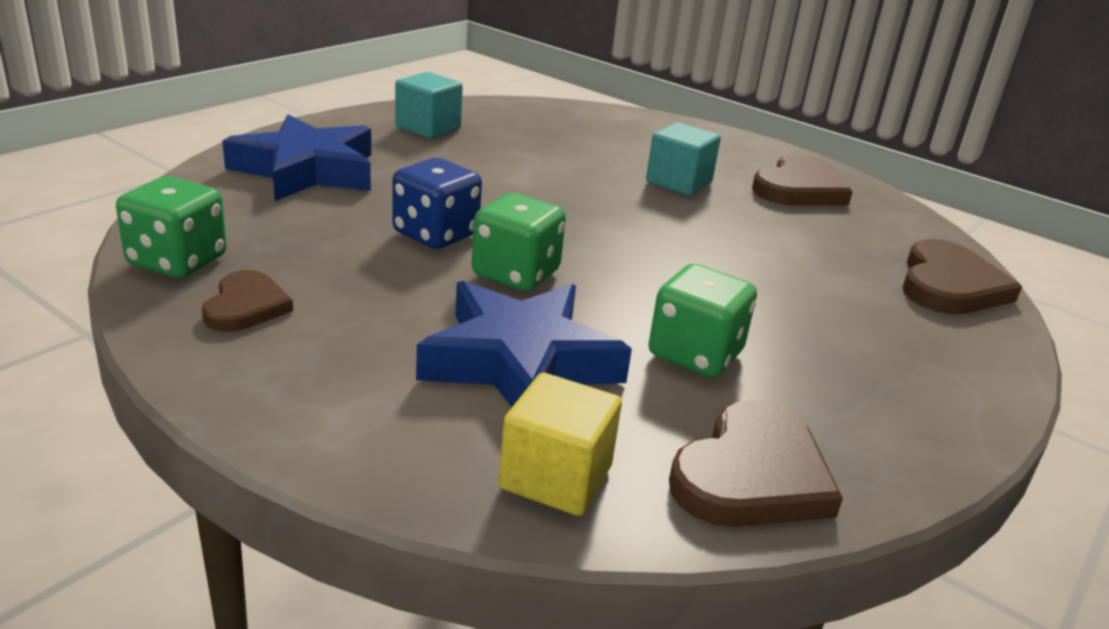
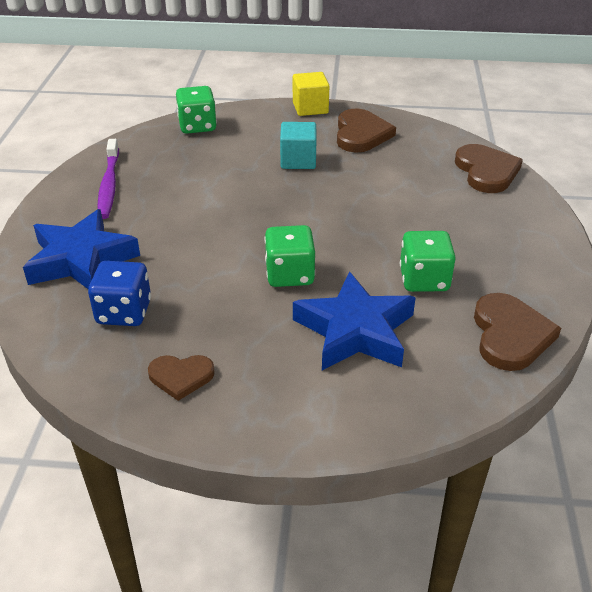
camera: 30 degrees left, 10 degrees up
green dice [116,176,227,278] -> green dice moved to [176,86,217,134]
brown heart [202,270,293,332] -> brown heart turned 120 degrees clockwise [148,355,215,401]
blue dice [392,158,482,249] -> blue dice moved to [88,261,151,326]
turquoise cube [395,72,463,139] -> purple toothbrush [97,139,119,219]
yellow cube [499,372,622,516] -> yellow cube moved to [293,72,329,116]

